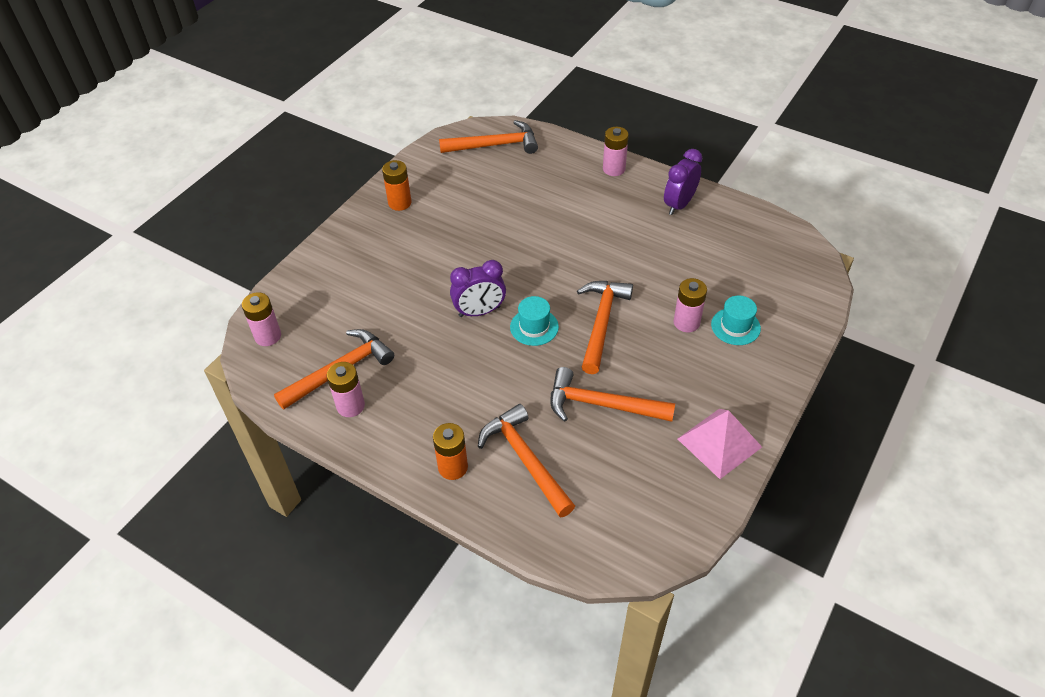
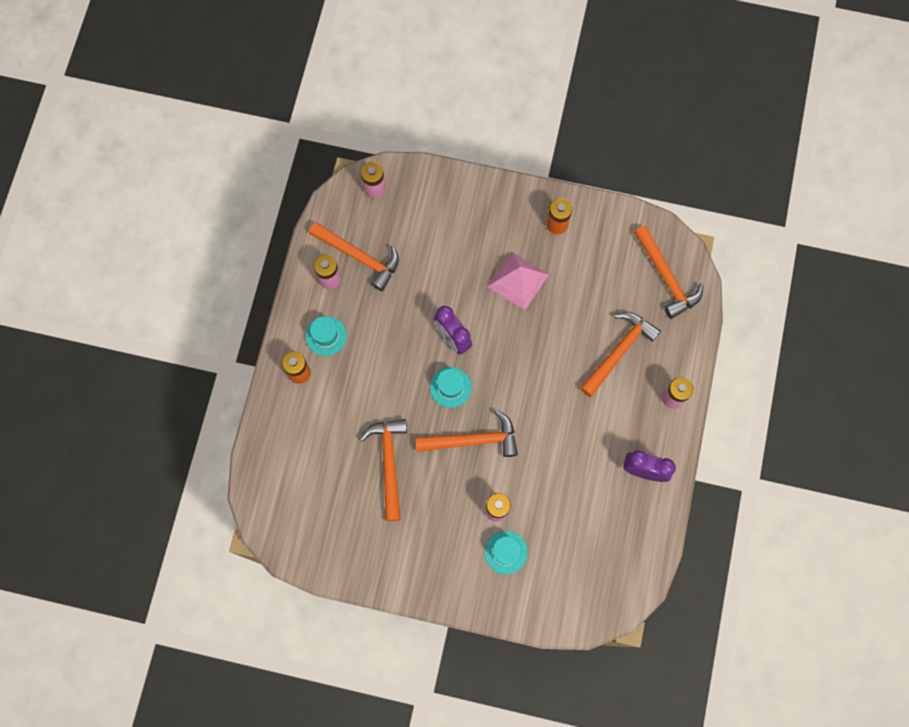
camera: 70 degrees right, 25 degrees up
orange hammer [478,404,575,517] -> orange hammer moved to [580,312,661,397]
pink pyramid [678,409,762,479] -> pink pyramid moved to [487,251,549,310]
none -> turquoise hat [306,316,347,356]

